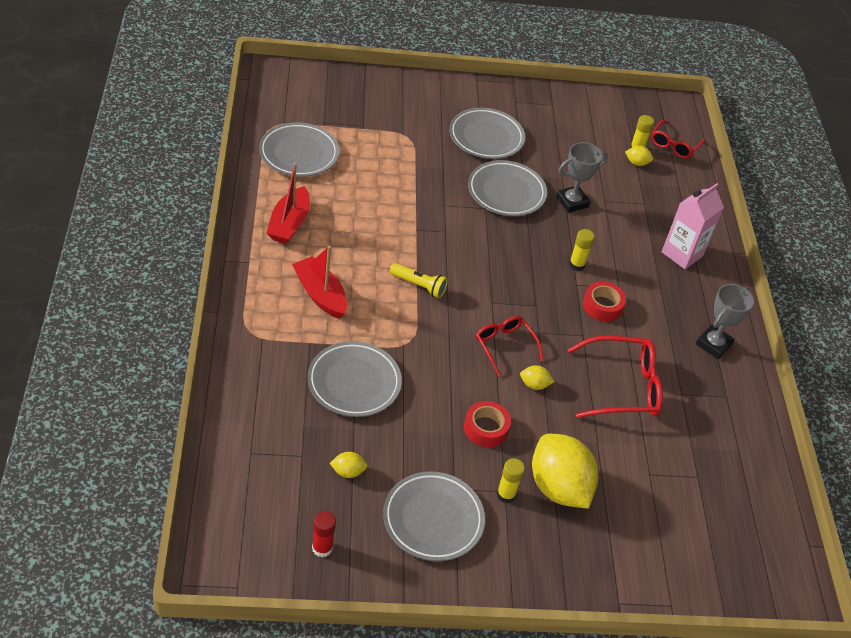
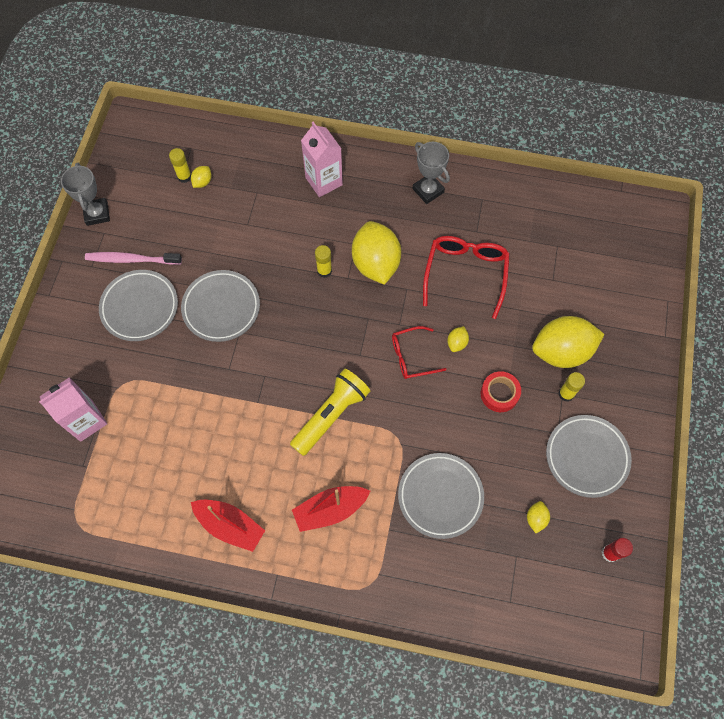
camera: 70 degrees left, 20 degrees up
grey plate [259,122,339,177] -> none
yellow flashlight [390,263,448,298] -> yellow flashlight [290,369,370,456], size x1.69
grey trophy [556,142,608,213] -> grey trophy moved to [61,163,110,226]
red tape [583,281,626,322] -> yellow lemon [352,221,401,285]
red glasses [651,120,705,159] -> none
none -> pink carton [39,377,107,442]
none -> pink toothbrush [85,252,182,265]

